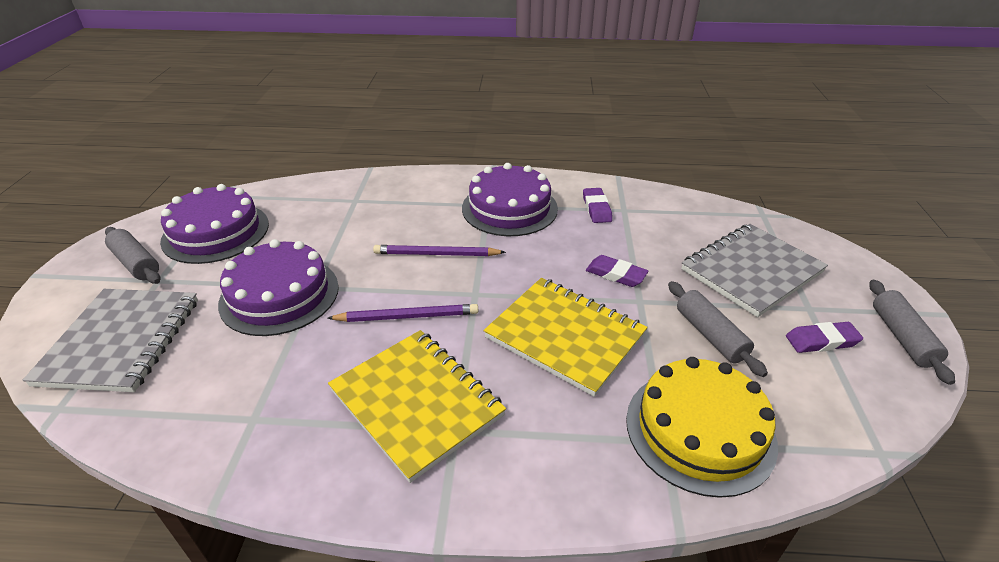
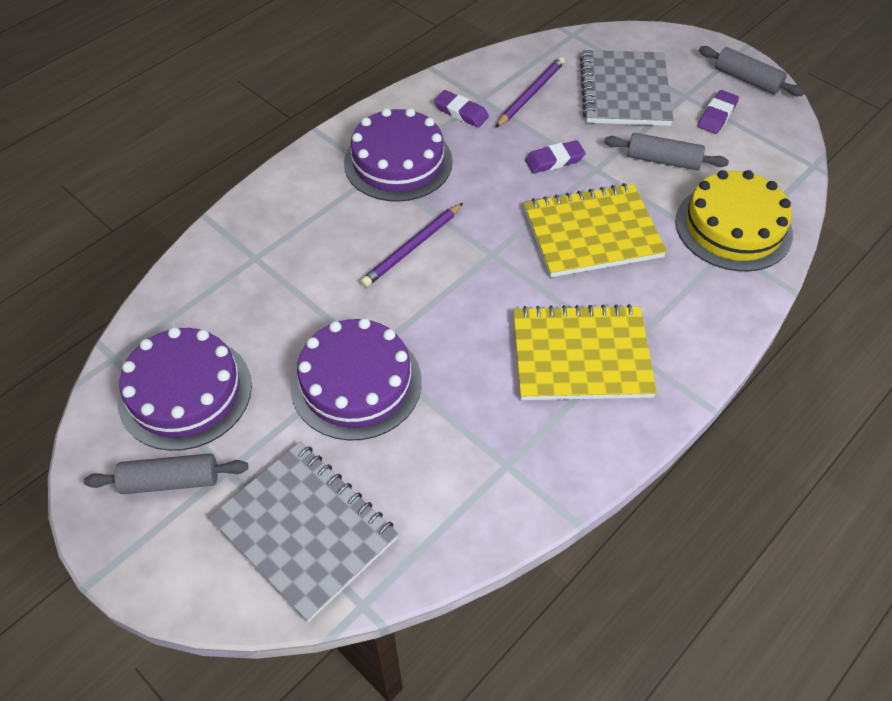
camera: 50 degrees left, 15 degrees up
purple pencil [327,304,478,322] -> purple pencil moved to [495,57,565,128]

